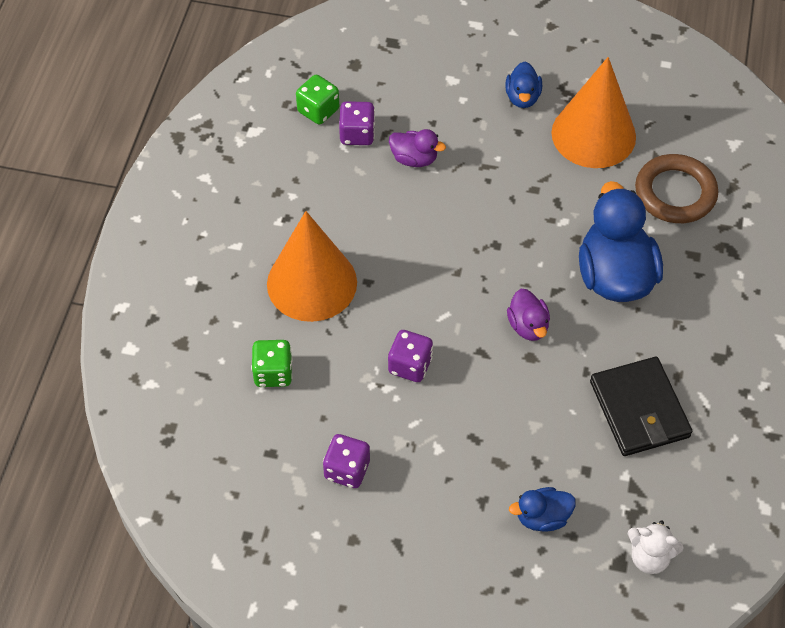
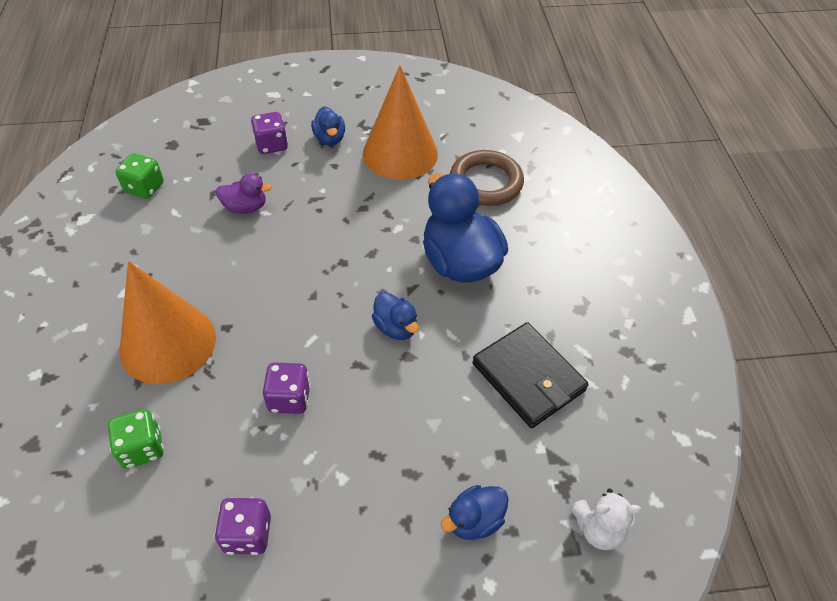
camera: 20 degrees left, 5 degrees down
purple dice [339,101,375,145] -> purple dice moved to [251,112,288,154]
purple duck [507,289,550,341] -> blue duck [372,292,419,340]

